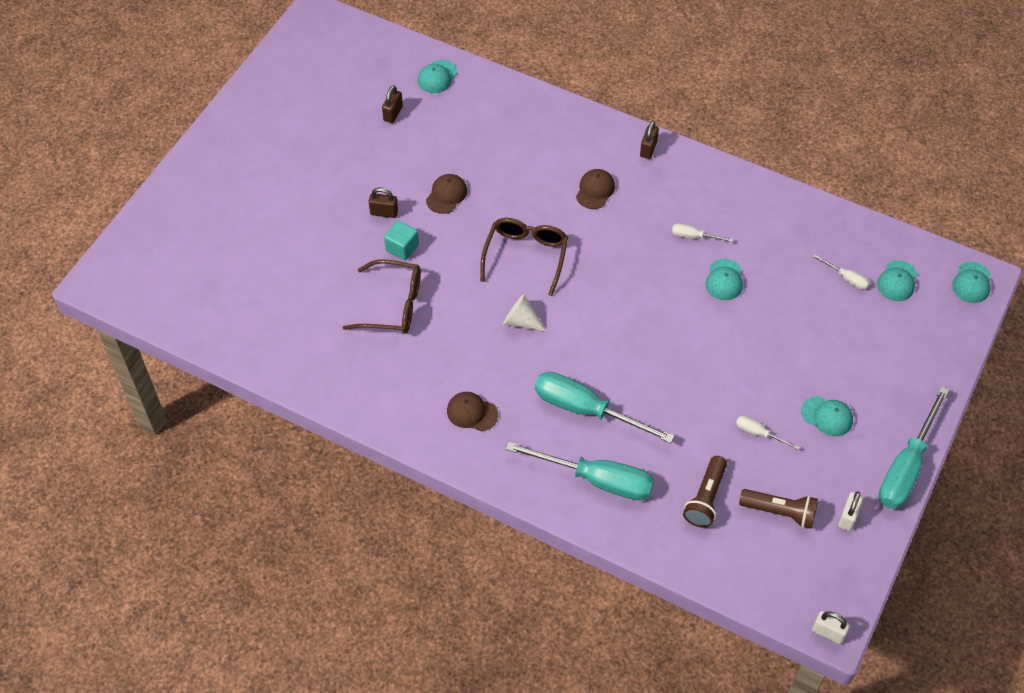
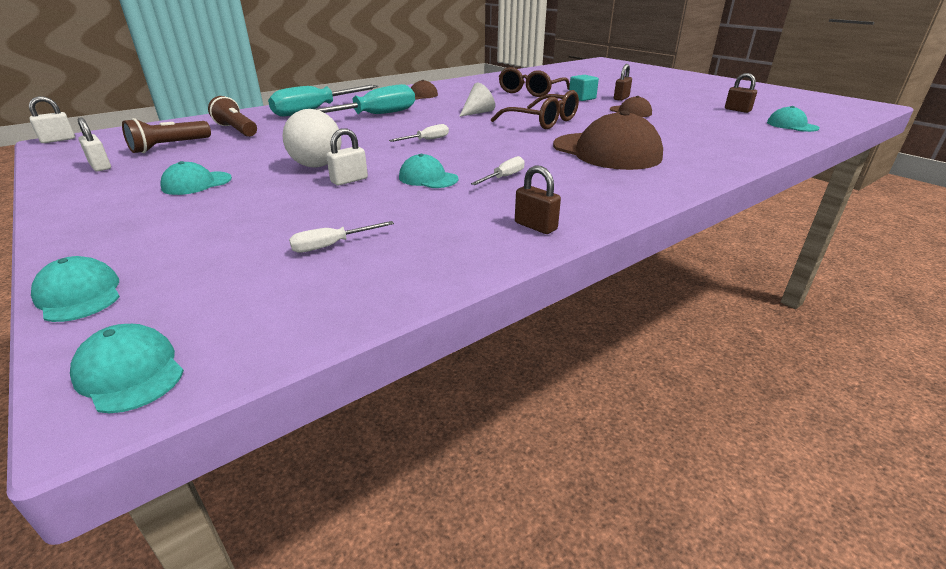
camera: 115 degrees right, 25 degrees down
brown cap [576,169,615,209] -> brown cap [553,110,663,170], size x2.03
brown padlock [640,121,659,159] -> brown padlock moved to [515,165,561,234]
white screwdriver [736,416,800,450] -> white screwdriver moved to [389,124,449,142]
turquoise cap [877,260,918,301] -> turquoise cap moved to [31,256,120,322]
turquoise screwdriver [879,387,949,509] -> none
none -> white ball [282,109,341,167]
none -> white padlock [326,128,368,185]

